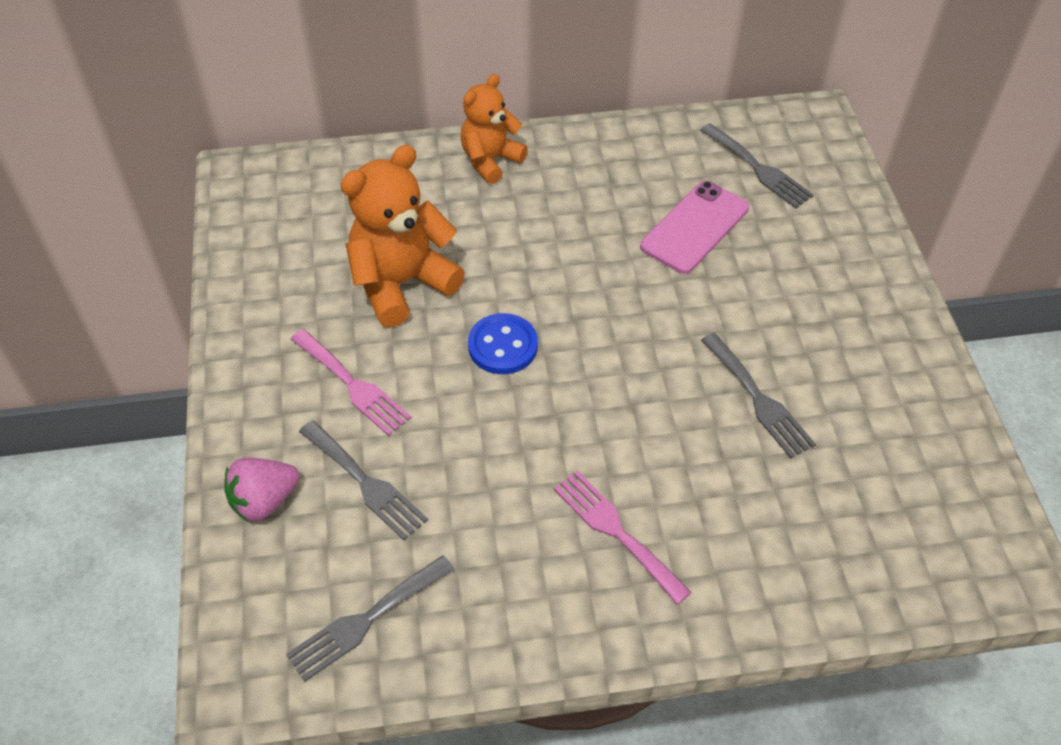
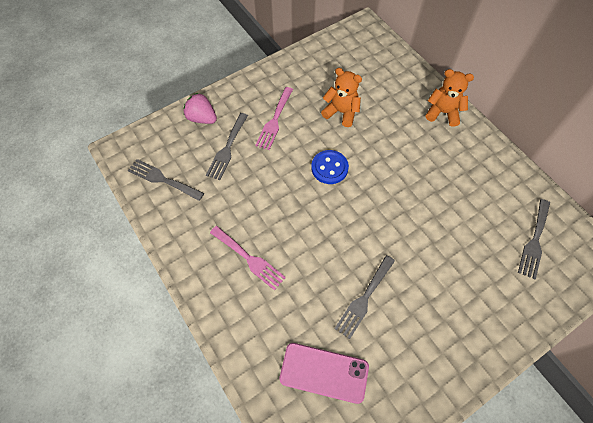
camera: 65 degrees right, 10 degrees up
orange teddy bear [340,145,465,327] -> orange teddy bear [321,68,362,127], size x0.65
pink fork [553,470,692,605] -> pink fork turned 105 degrees clockwise [210,226,286,291]
pink phone [640,181,749,274] -> pink phone moved to [279,343,369,404]

